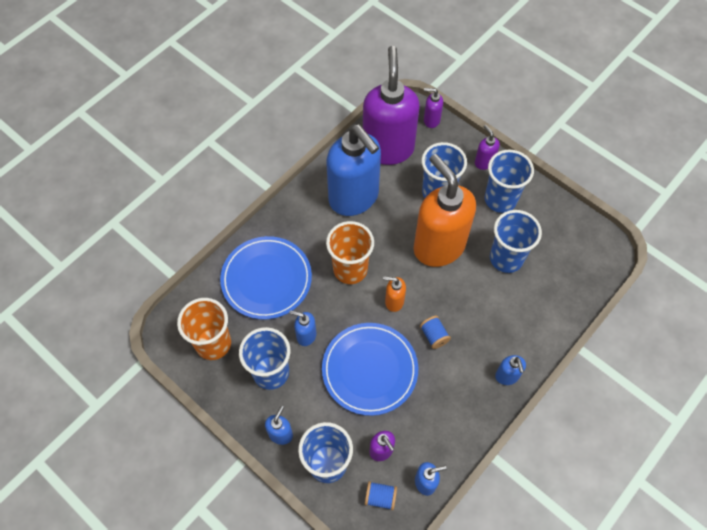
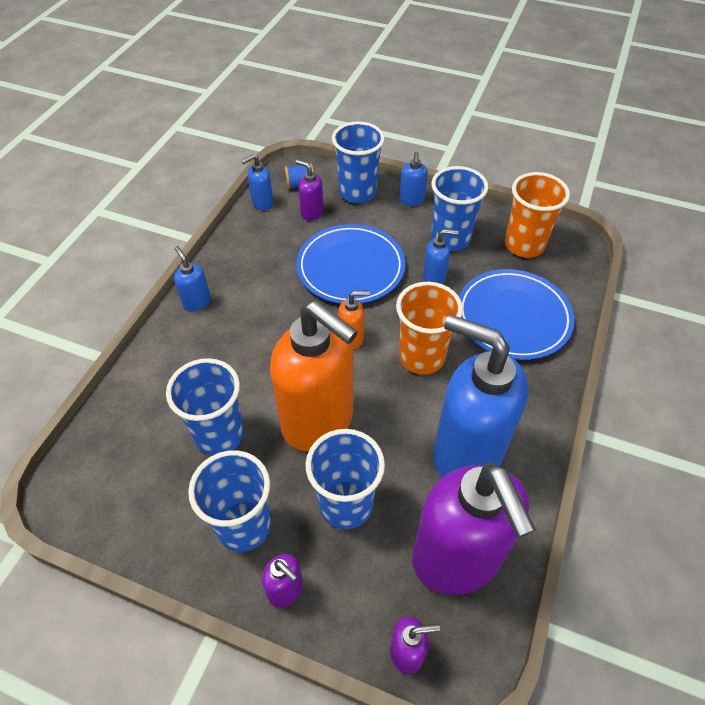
camera: 160 degrees right, 10 degrees down
blue spool [420,316,451,349] -> none

